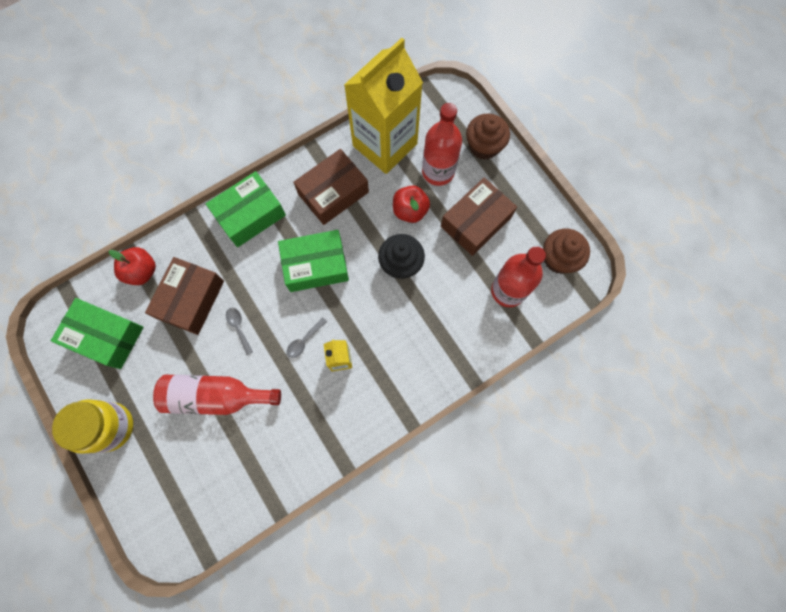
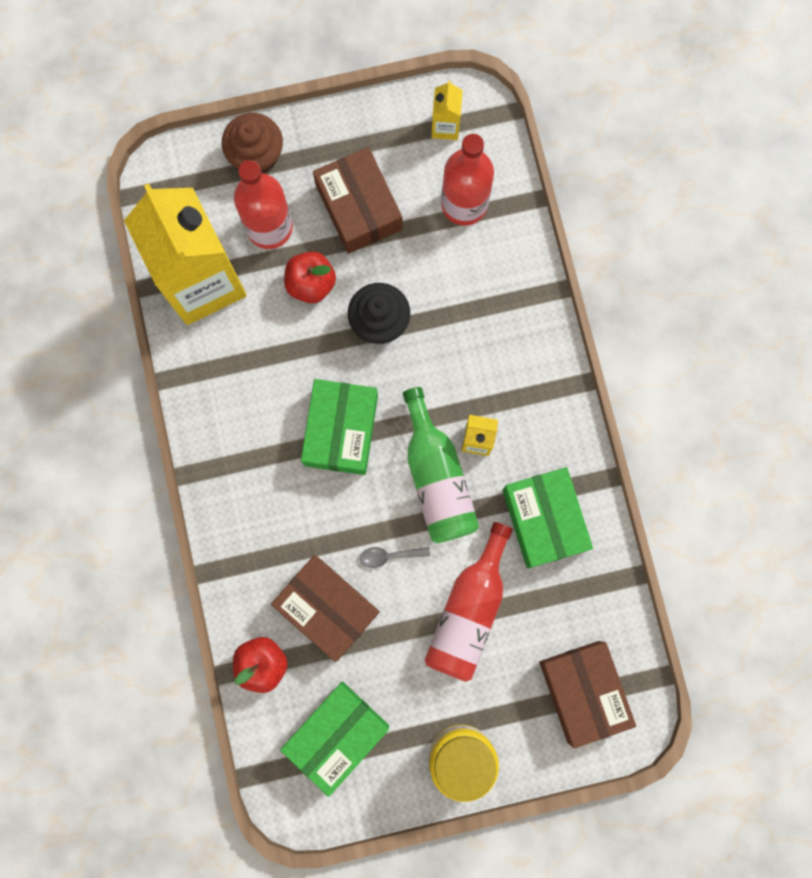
camera: 70 degrees left, 5 degrees up
green box [206,171,286,247] -> green box moved to [503,467,593,569]
grey spoon [287,317,327,358] -> green bottle [403,387,479,543]
brown box [293,149,369,225] -> brown box moved to [539,641,636,748]
brown cupcake [543,229,590,274] -> yellow carton [432,80,463,140]

